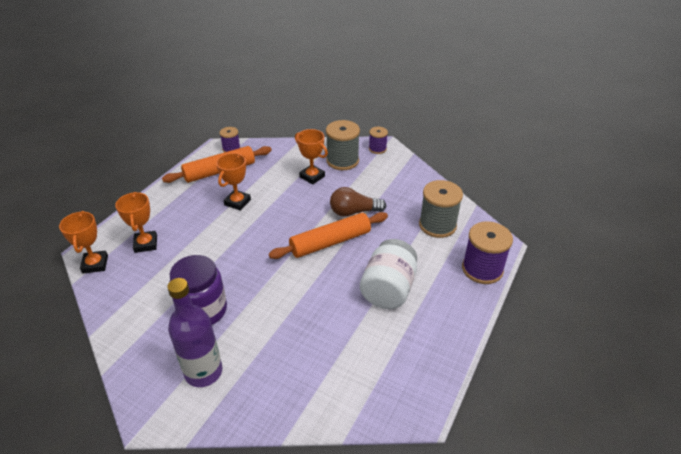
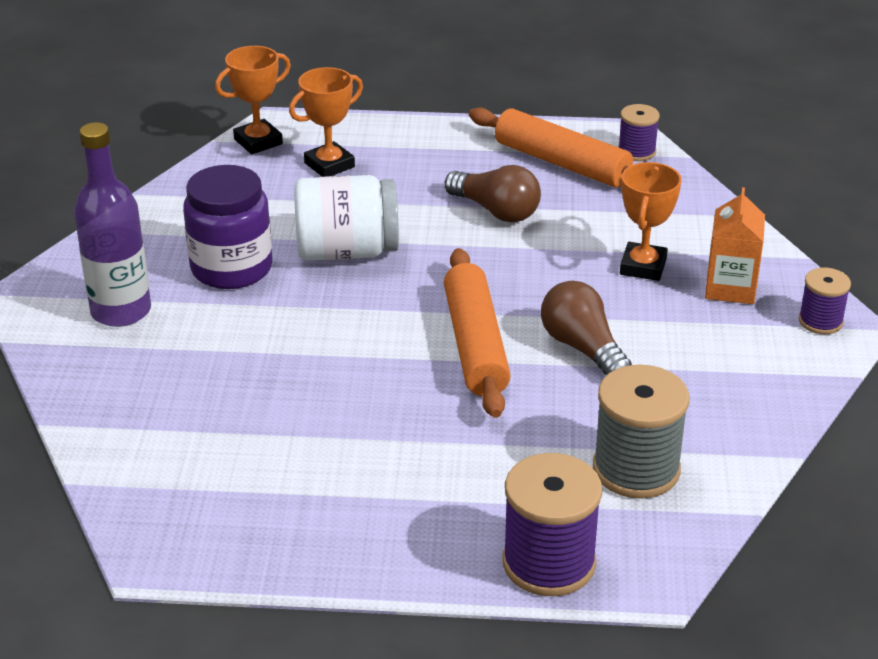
camera: 65 degrees right, 5 degrees down
orange trophy [216,153,251,211] -> brown light bulb [445,165,541,223]
orange rolling pin [269,212,388,259] -> orange rolling pin turned 45 degrees clockwise [444,248,511,418]
grey spool [326,120,360,170] -> orange carton [705,187,765,304]
white jar [360,239,417,309] -> white jar moved to [294,175,399,261]

